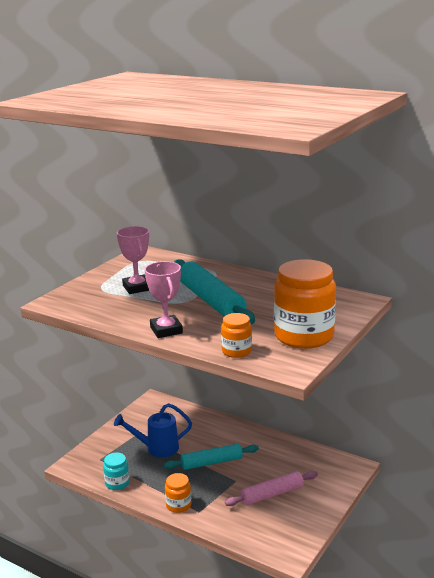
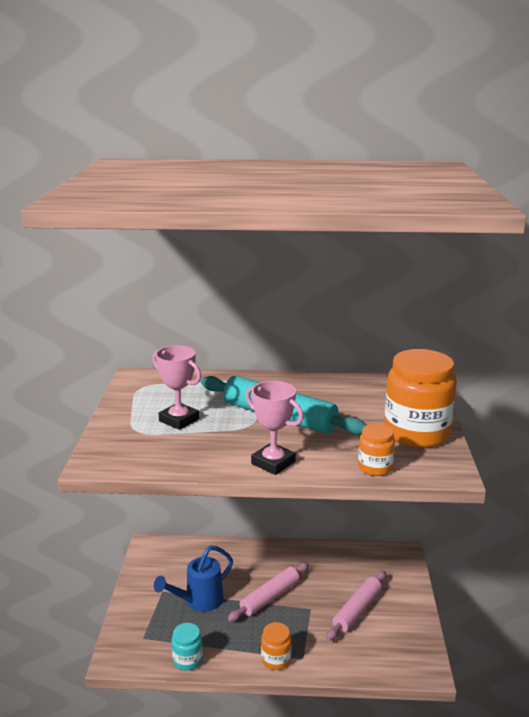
camera: 30 degrees left, 0 degrees up
turquoise rolling pin [164,444,259,470] -> pink rolling pin [228,562,309,622]

